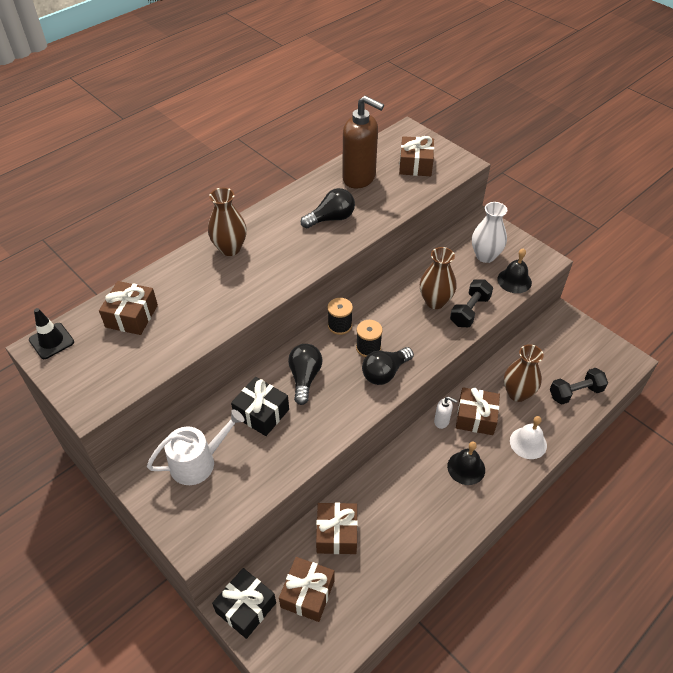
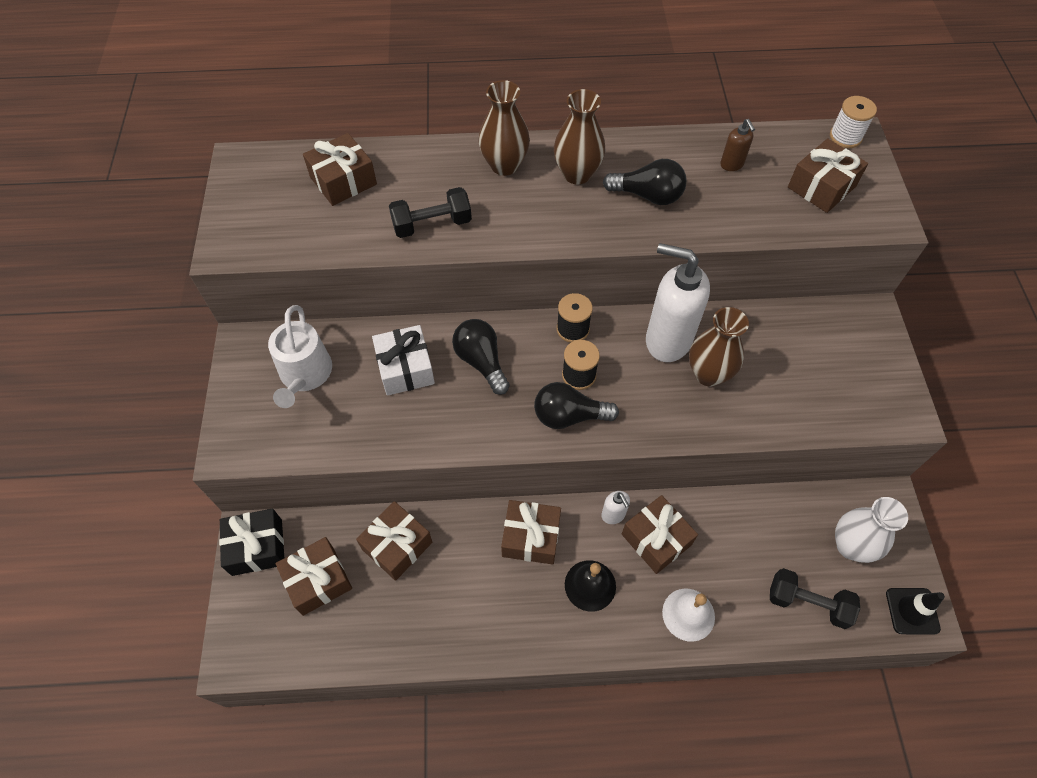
camera: 40 degrees right, 10 degrees up
black traffic cone [29,308,74,359] -> black traffic cone moved to [886,588,945,635]
white watering can [147,409,244,485] -> white watering can turned 75 degrees clockwise [268,305,332,408]
black gift [231,377,289,436] -> white gift [372,325,435,396]
black light bulb [288,344,322,405] -> black light bulb turned 75 degrees counterclockwise [452,319,510,395]
brown soap dispenser [342,96,384,189] -> brown soap dispenser [720,119,755,171], size x0.44
black dumbbell [450,279,493,327] -> black dumbbell moved to [389,187,472,238]
white vase [472,202,507,263] -> white vase moved to [835,497,908,563]
black bell [497,248,532,293] -> none
brown vase [504,344,544,402] -> brown vase moved to [554,89,605,184]
none -> brown gift [501,500,561,565]
none -> white soap dispenser [646,243,710,362]
none -> white spool [830,96,877,148]

